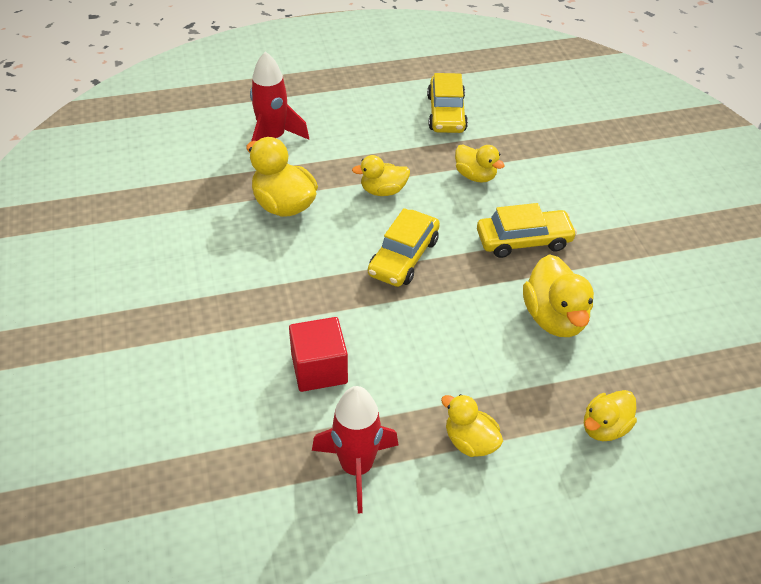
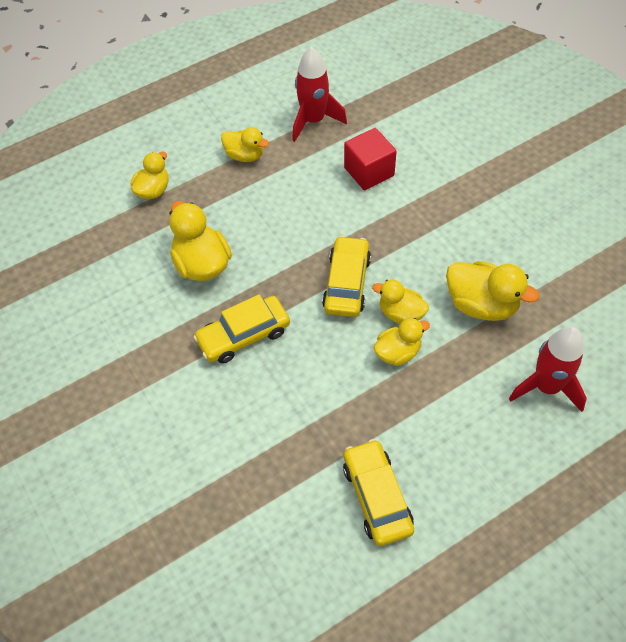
camera: 165 degrees right, 10 degrees up
yellow duck [455,145,505,182] -> yellow duck moved to [372,280,429,324]

